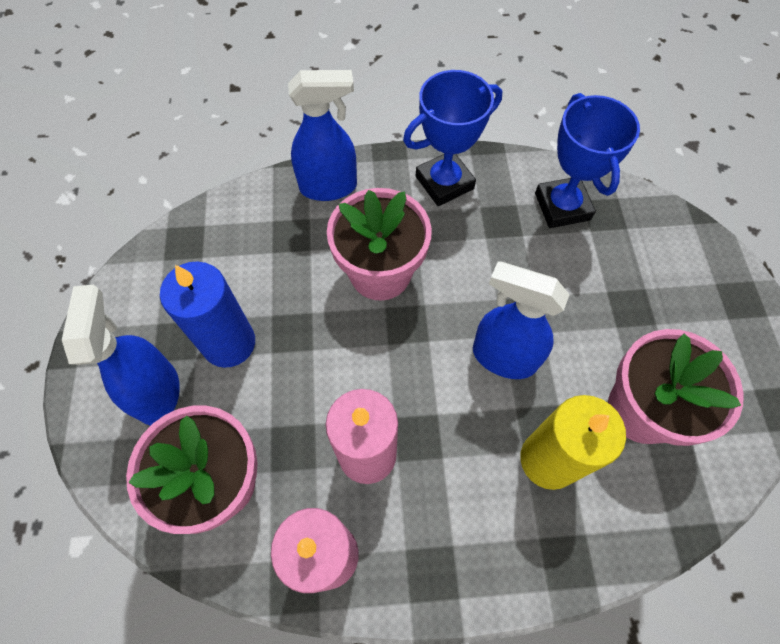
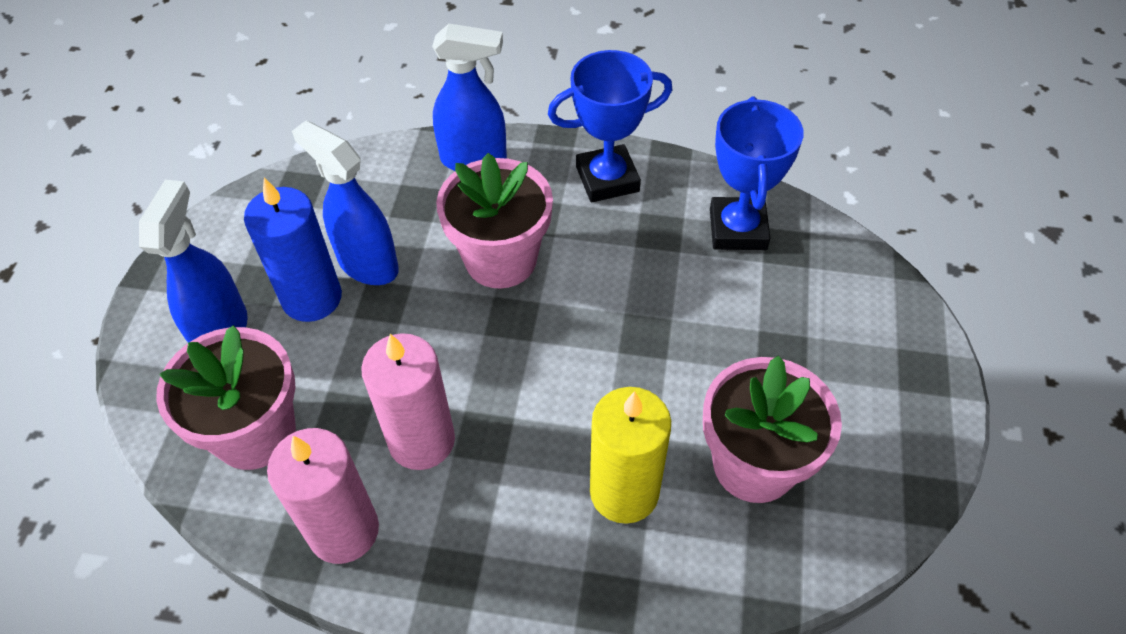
camera: 15 degrees right, 10 degrees down
blue spray bottle [473,261,570,379] -> blue spray bottle moved to [292,121,399,285]

